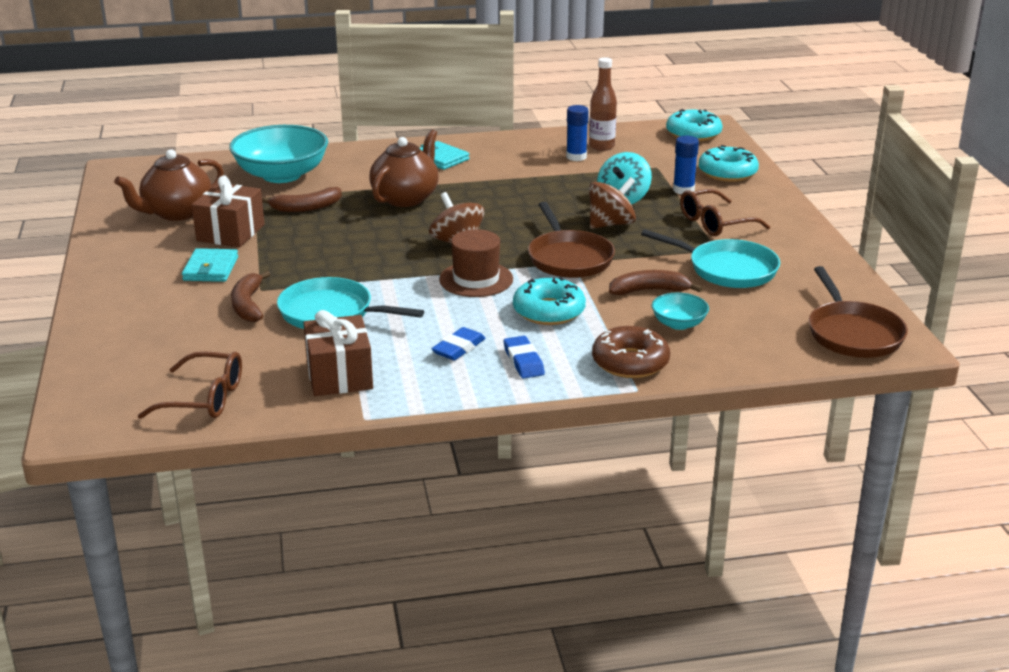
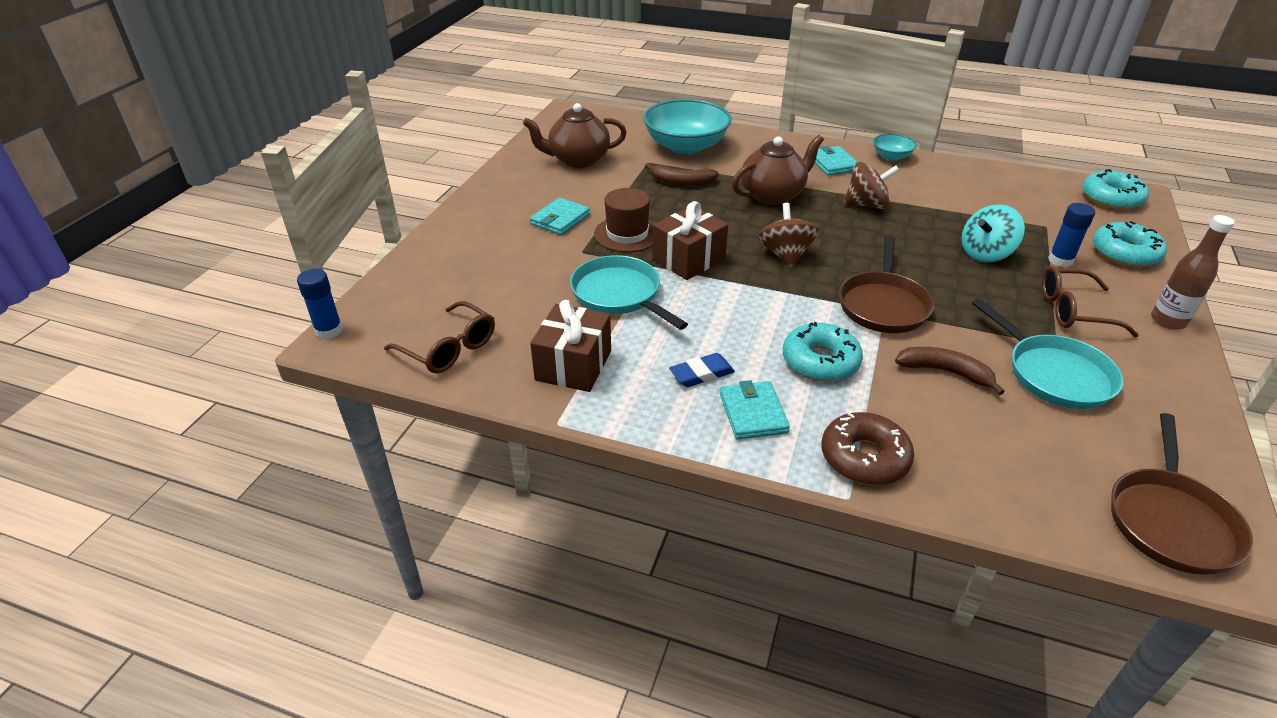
camera: 30 degrees right, 10 degrees up
brown gift [192,175,265,247] -> brown gift moved to [652,201,728,280]
brown banana [231,271,271,322] -> none
brown hat [439,229,513,297] -> brown hat moved to [594,188,655,252]
blue eraser [504,336,545,379] -> turquoise wallet [720,380,790,439]
blue glue stick [566,105,589,161] -> blue glue stick moved to [297,269,343,339]
brown bottle [589,57,617,151] -> brown bottle moved to [1151,215,1235,330]
brown spinning top [589,177,636,229] -> brown spinning top moved to [844,162,900,209]
turquoise bowl [652,293,709,330] -> turquoise bowl moved to [873,134,917,161]

